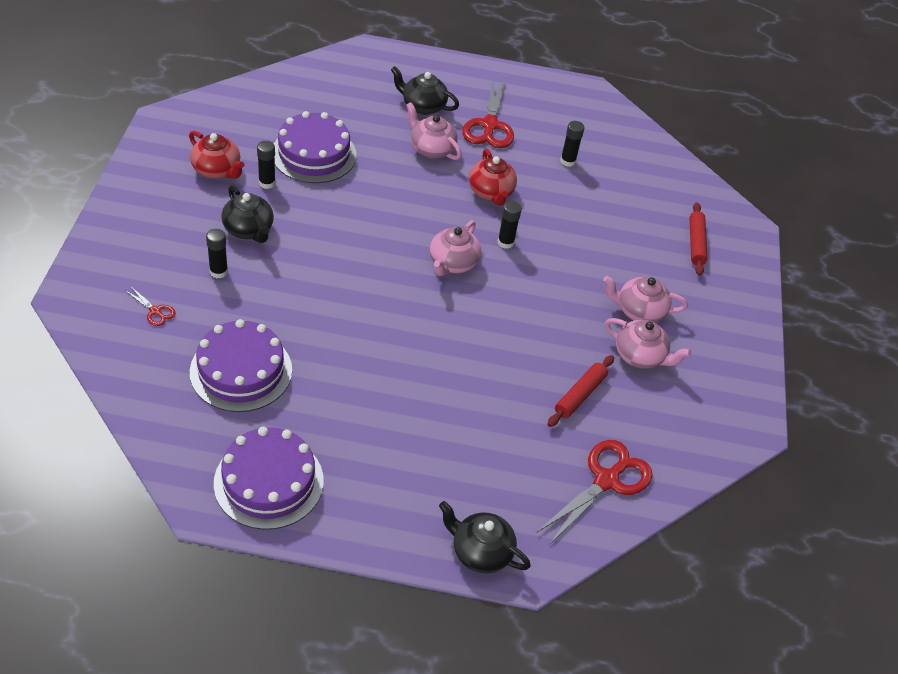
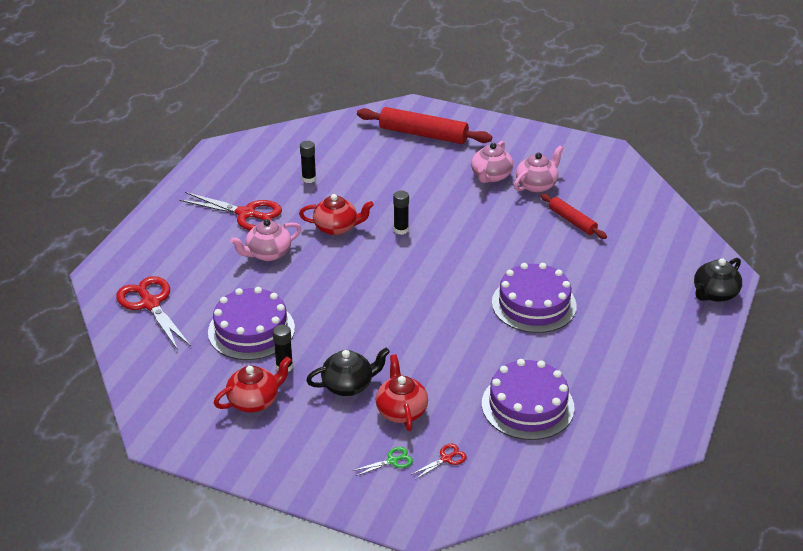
camera: 70 degrees left, 10 degrees down
black glue stick [206,229,228,278] -> red teapot [376,355,428,431]
purple cake [214,427,324,530] -> purple cake moved to [492,263,577,333]
black teapot [391,66,459,115] -> none
pink teapot [430,220,481,276] -> none
red scissors [537,440,653,544] -> red scissors moved to [116,276,191,350]
red rolling pin [690,202,707,276] -> red rolling pin [357,107,492,144], size x1.71
none -> green scissors [353,447,413,476]

